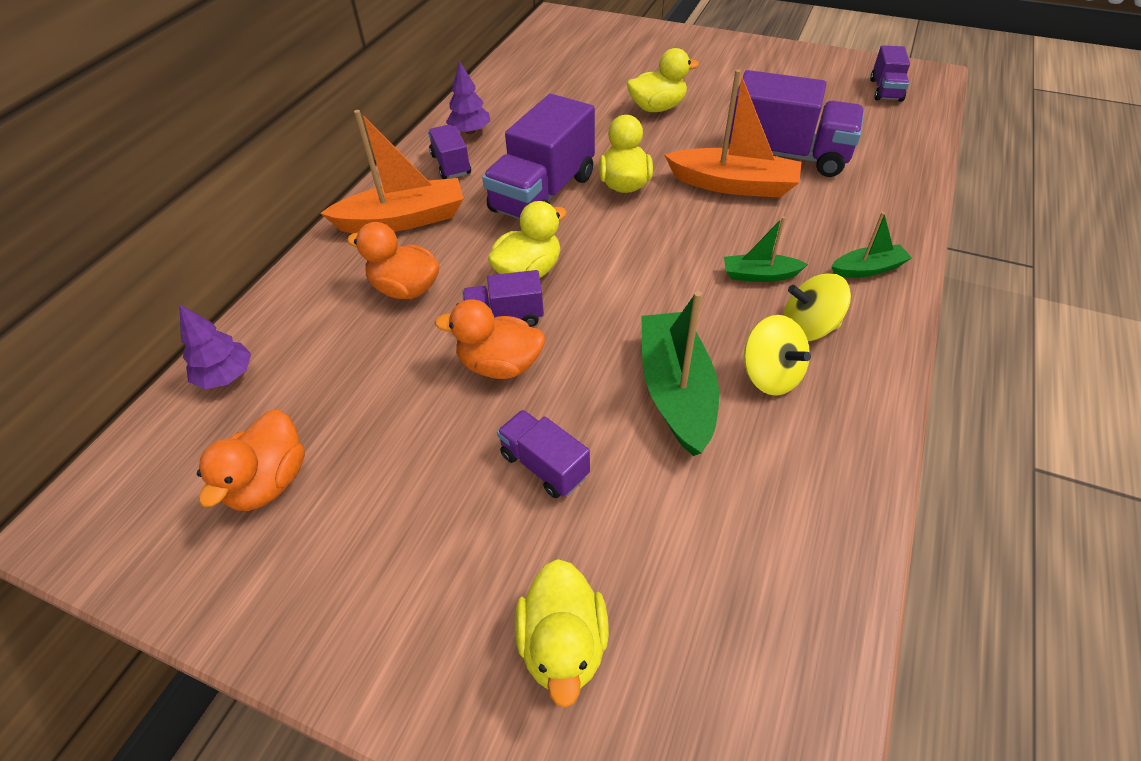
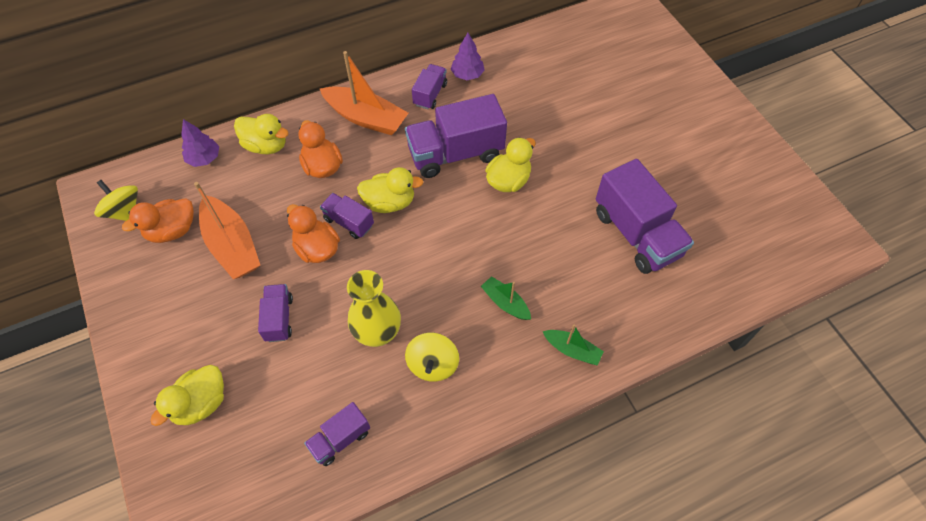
camera: 40 degrees right, 10 degrees up
yellow duck [627,48,699,112] -> yellow duck moved to [234,114,289,154]
green boat [641,291,719,456] -> yellow vase [347,270,401,347]
orange boat [665,69,802,198] -> orange boat moved to [194,182,260,279]
yellow spinning top [783,273,851,341] -> yellow spinning top moved to [94,180,138,221]
purple truck [870,45,910,102] -> purple truck moved to [304,402,370,466]

